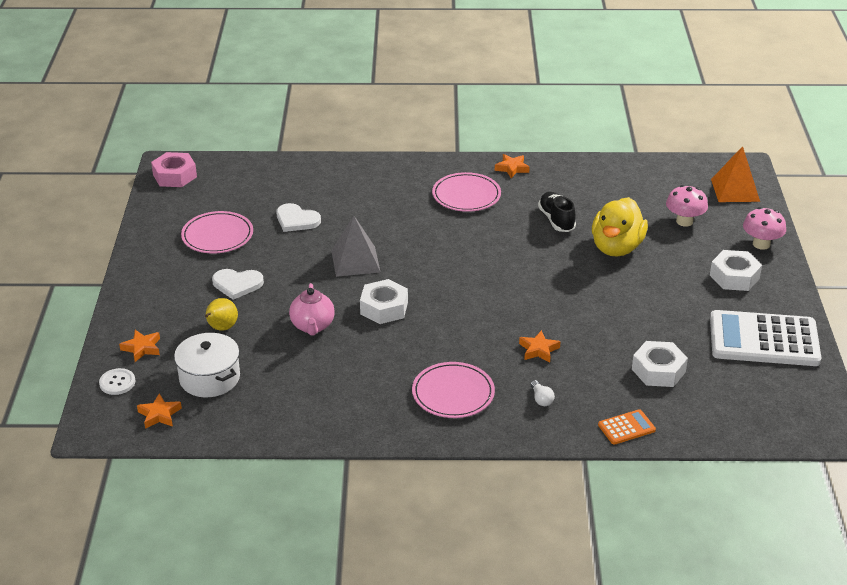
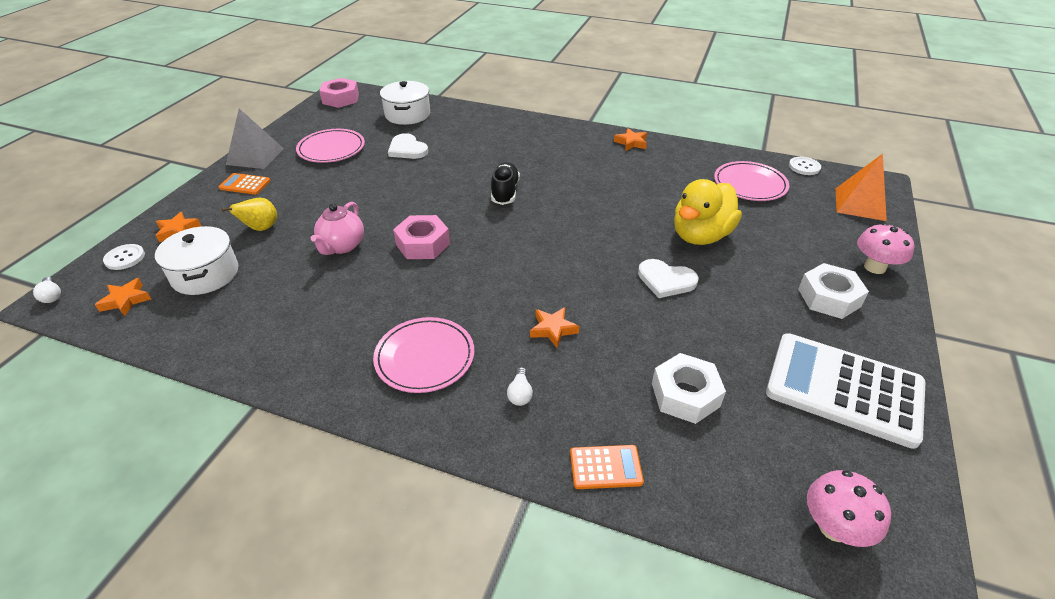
camera: 20 degrees right, 5 degrees up
white heart [212,269,264,300] -> white heart moved to [638,259,698,298]
grey pyramid [331,216,380,277] -> grey pyramid moved to [226,109,284,169]
white nut [360,279,408,324] -> pink nut [393,215,450,259]
pink plate [432,172,501,212] -> pink plate moved to [714,161,789,201]
black shoe [538,192,576,232] -> black shoe moved to [491,162,520,205]
pink mushroom [666,185,708,227] -> pink mushroom moved to [807,470,891,547]
none -> white light bulb [33,277,61,303]
none -> orange calculator [219,173,271,195]
none -> white pot [380,81,430,125]
none -> white button [789,157,821,175]

